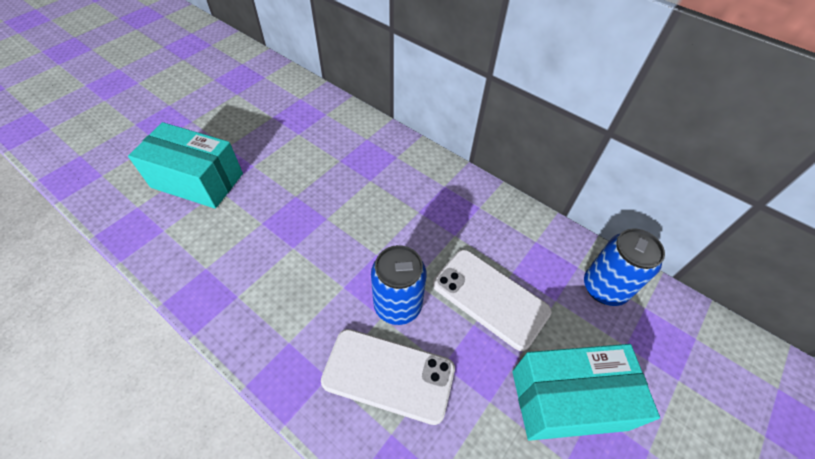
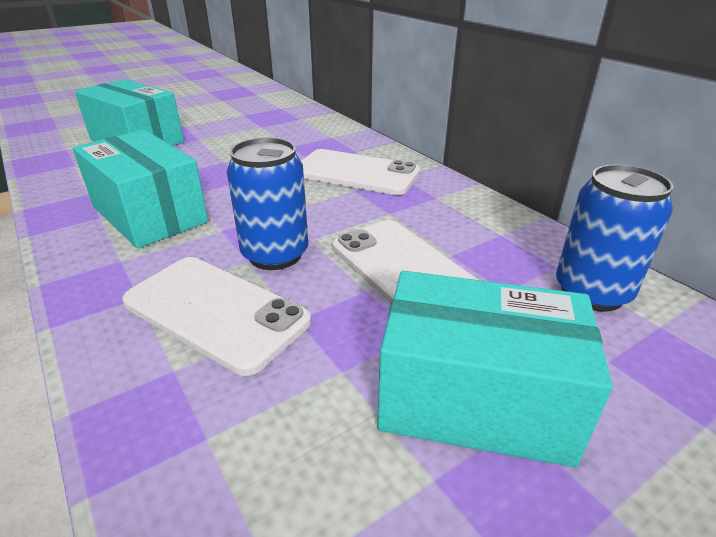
camera: 20 degrees right, 20 degrees down
none -> turquoise box [73,130,208,249]
none -> white phone [301,149,420,195]

